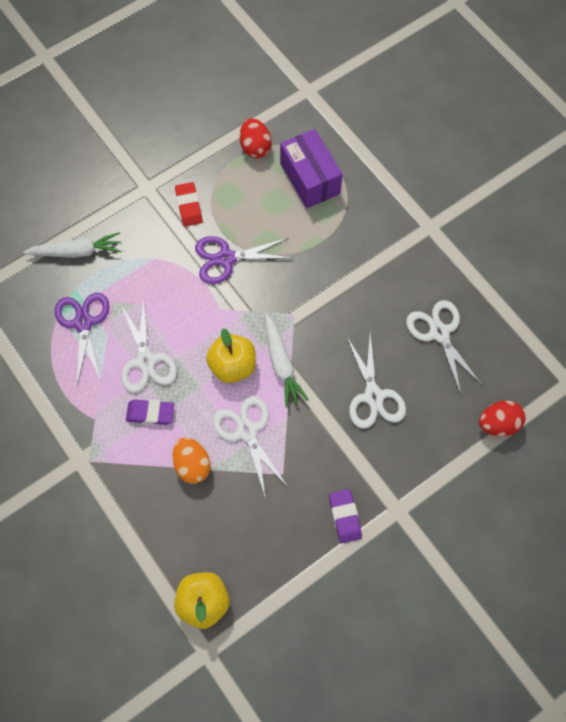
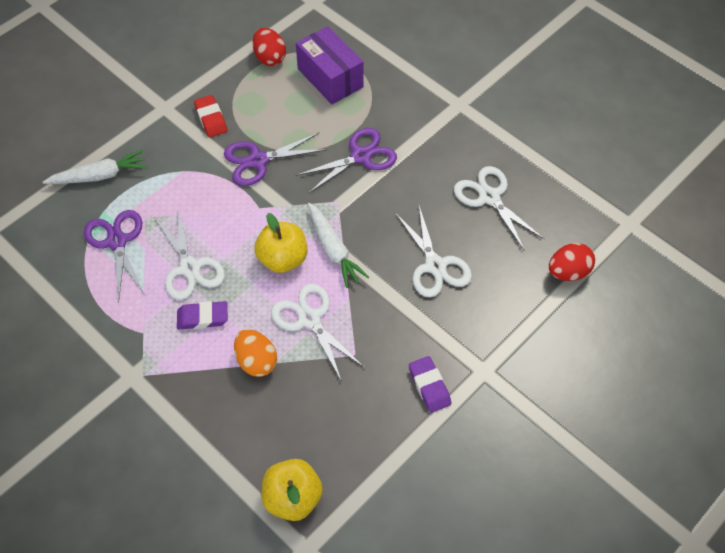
camera: 10 degrees left, 10 degrees down
none -> purple scissors [296,128,397,193]

